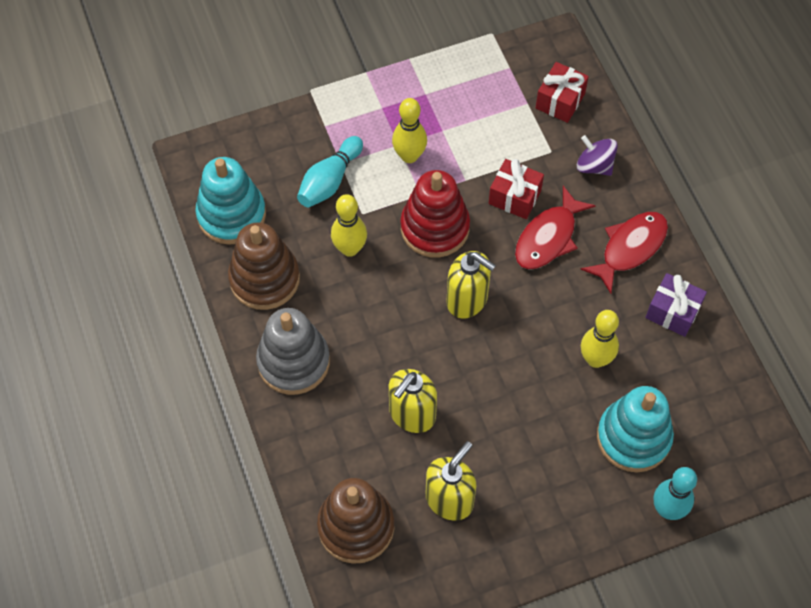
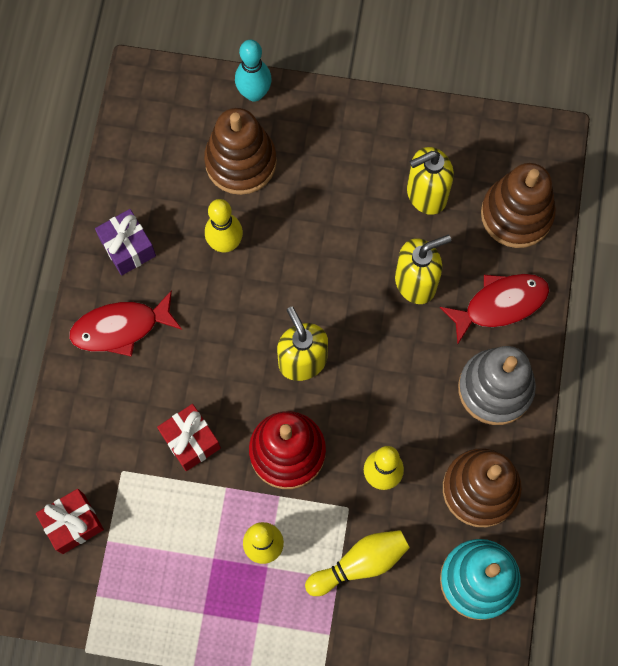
camera: 150 degrees left, 10 degrees up
turquoise bowling pin [297,136,363,207] -> yellow bowling pin [305,530,410,596]
red fish [515,186,596,269] -> red fish moved to [440,274,549,344]
purple spinning top [577,135,618,176] -> none
turquoise stacking toy [597,386,674,472] -> brown stacking toy [204,108,277,195]

